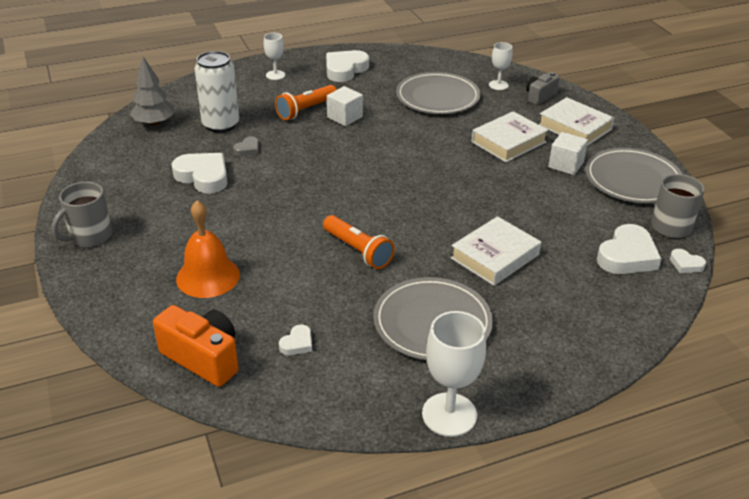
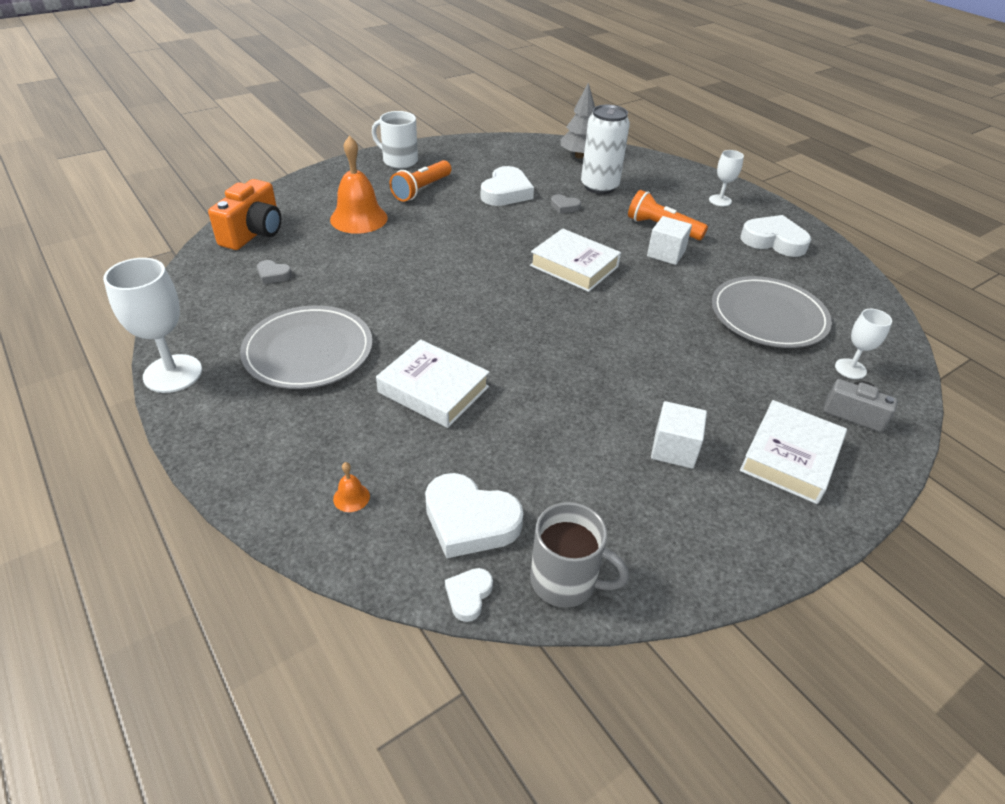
camera: 75 degrees right, 5 degrees up
grey mug [52,182,112,247] -> white mug [372,111,418,168]
white heart [279,325,312,355] -> grey heart [257,260,292,284]
orange flashlight [323,215,395,269] -> orange flashlight moved to [390,160,451,202]
white book [472,111,548,162] -> white book moved to [530,229,621,292]
grey plate [585,148,682,203] -> none
none -> orange bell [333,462,370,512]

